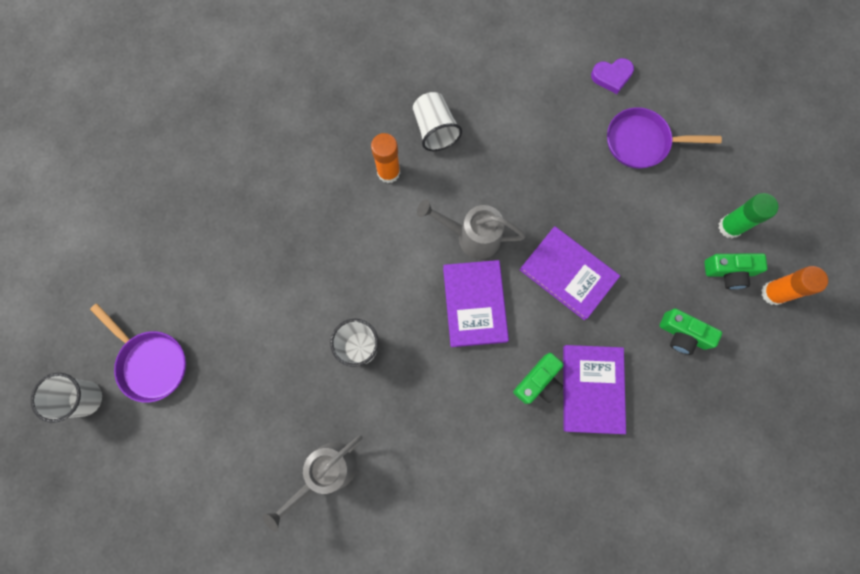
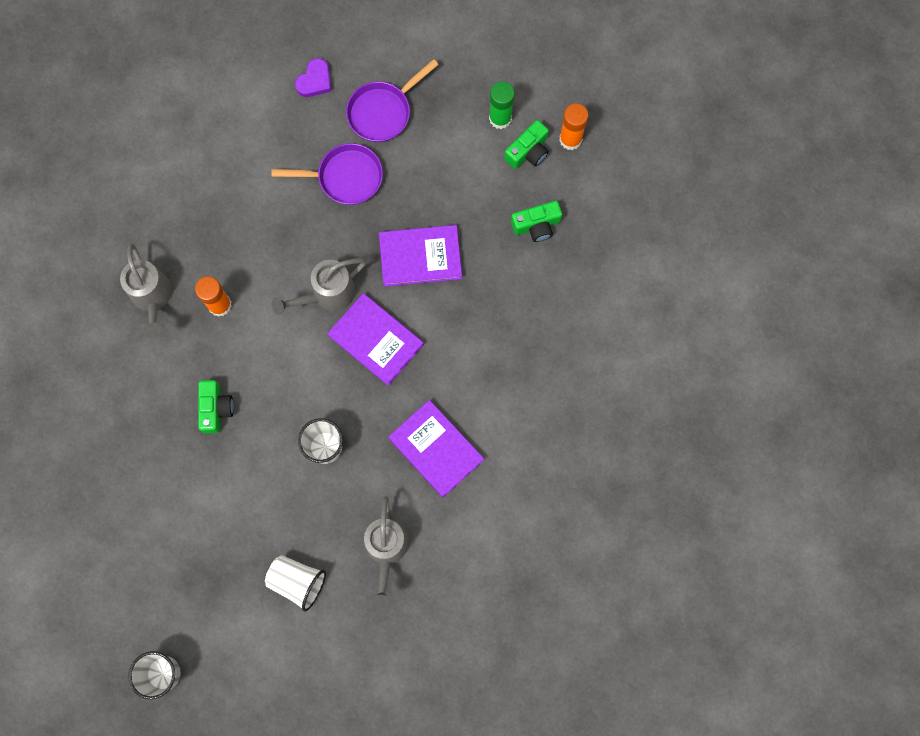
camera: 45 degrees left, 0 degrees up
purple pan [90,304,186,403] -> purple pan moved to [271,143,383,205]
white cup [413,92,462,151] -> white cup moved to [265,555,326,611]
green camera [513,353,563,404] -> green camera moved to [198,380,234,434]
purple book [563,345,626,434] -> purple book moved to [388,400,484,497]
none -> grey watering can [120,244,172,338]

